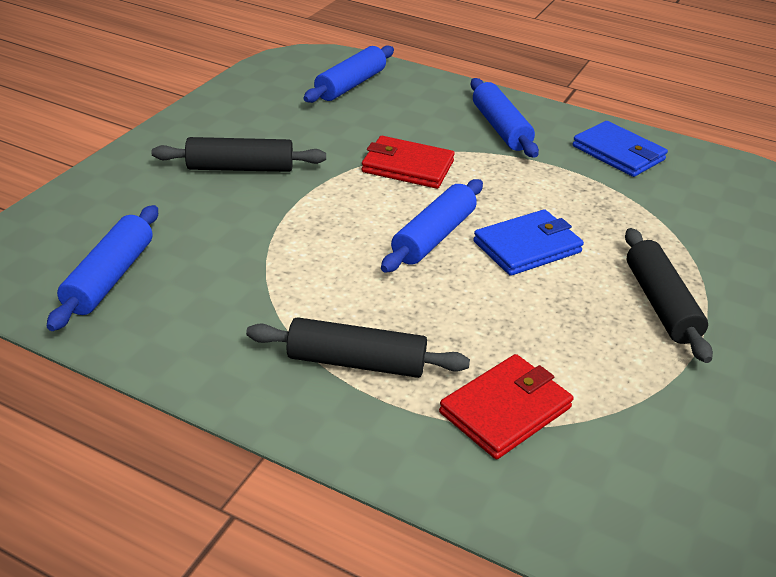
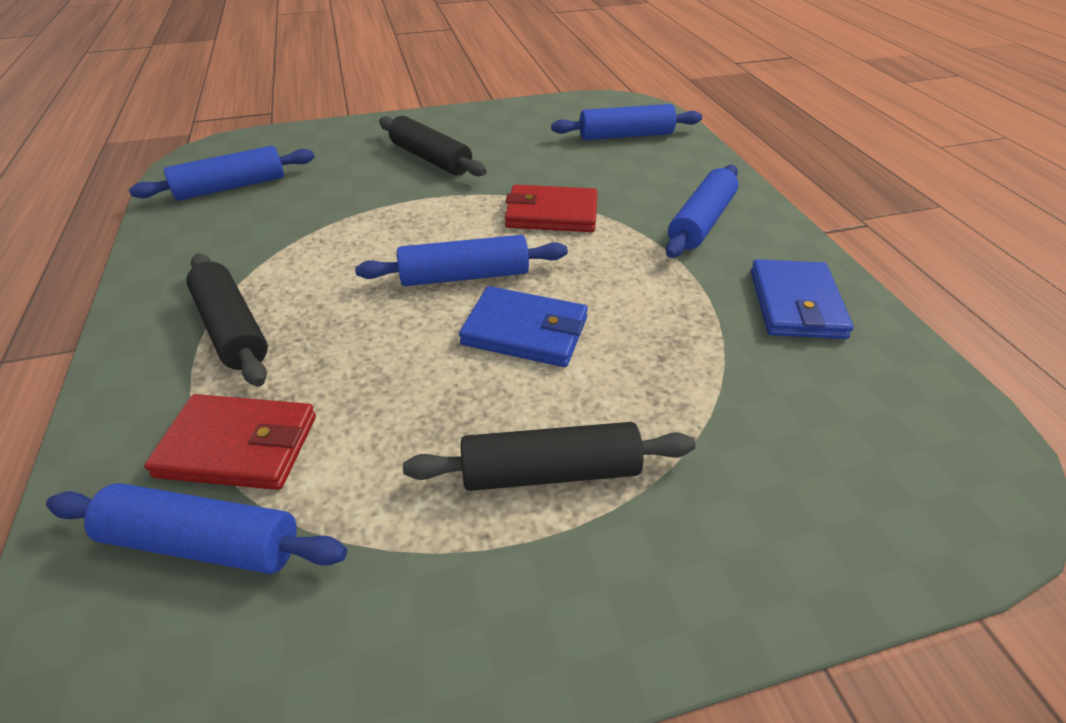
camera: 50 degrees right, 5 degrees up
red wallet [362,136,455,189] -> red wallet turned 60 degrees counterclockwise [505,185,598,232]
black rolling pin [625,228,713,363] -> black rolling pin turned 45 degrees clockwise [403,422,696,491]
none -> blue rolling pin [46,483,347,574]

